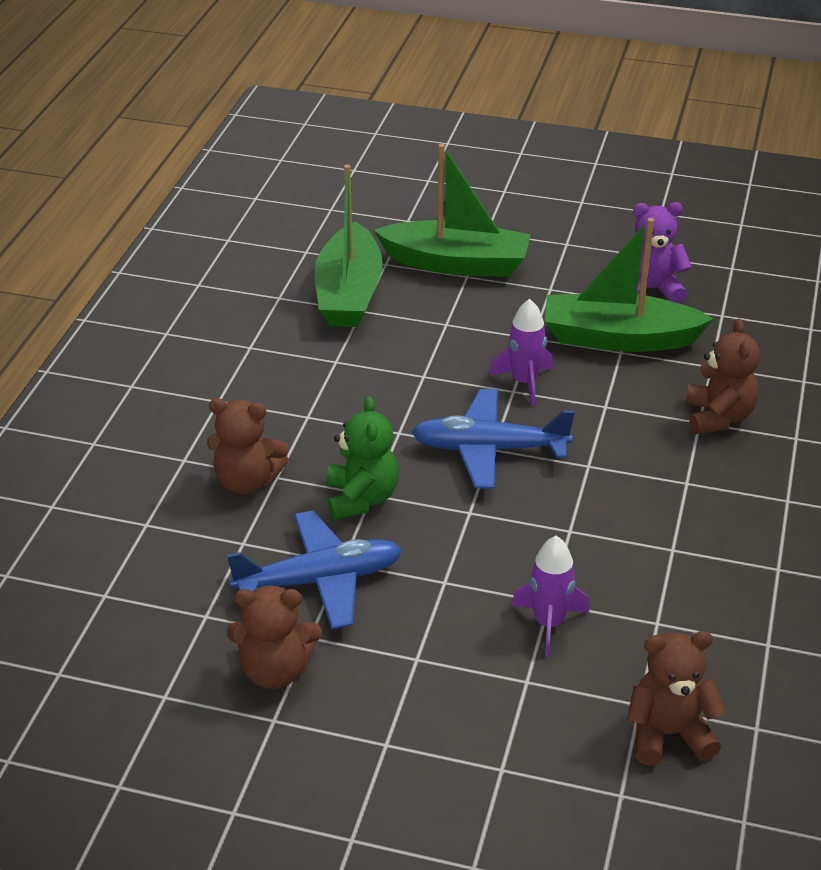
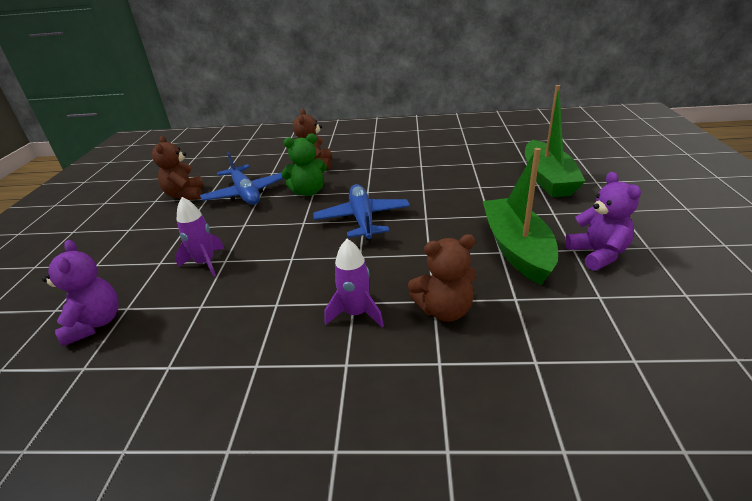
camera: 80 degrees right, 5 degrees down
green boat [315,164,383,327] -> none
purple rocket [489,299,553,406] -> purple rocket moved to [325,239,384,327]
brown teddy bear [627,631,726,766] -> purple teddy bear [42,240,118,346]

